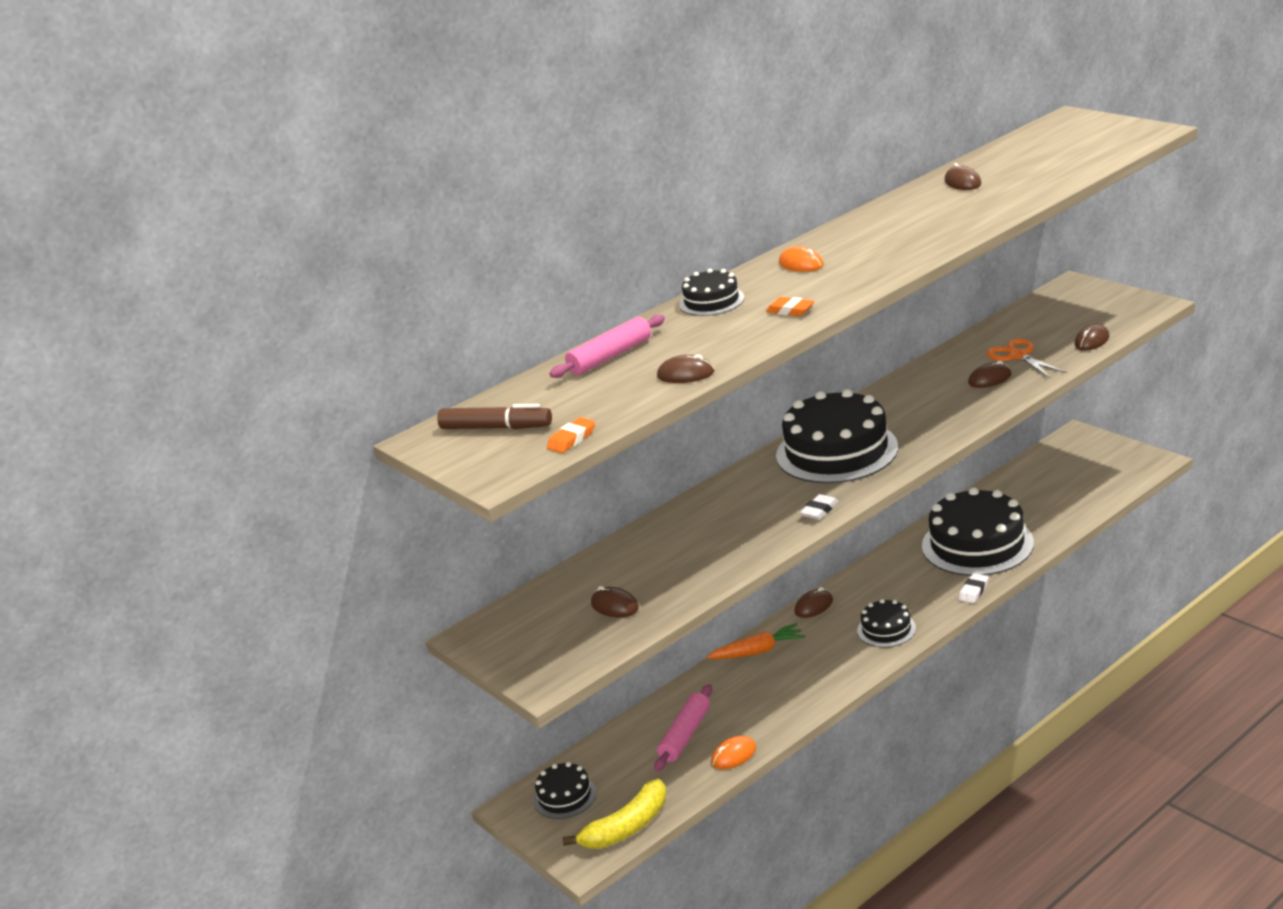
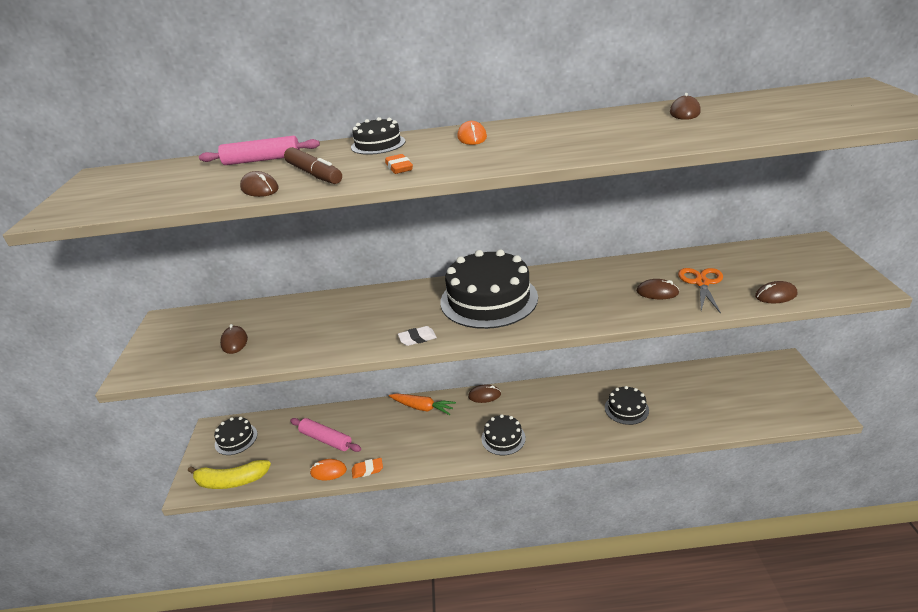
camera: 35 degrees right, 5 degrees up
brown marker [437,404,552,429] -> brown marker moved to [284,147,342,184]
orange eraser [547,417,595,453] -> orange eraser moved to [352,458,383,479]
pink rolling pin [654,684,712,772] -> pink rolling pin turned 60 degrees clockwise [290,418,361,452]
black cake [922,487,1034,576] -> black cake [605,386,649,425], size x0.50
white eraser [958,573,989,603] -> none

